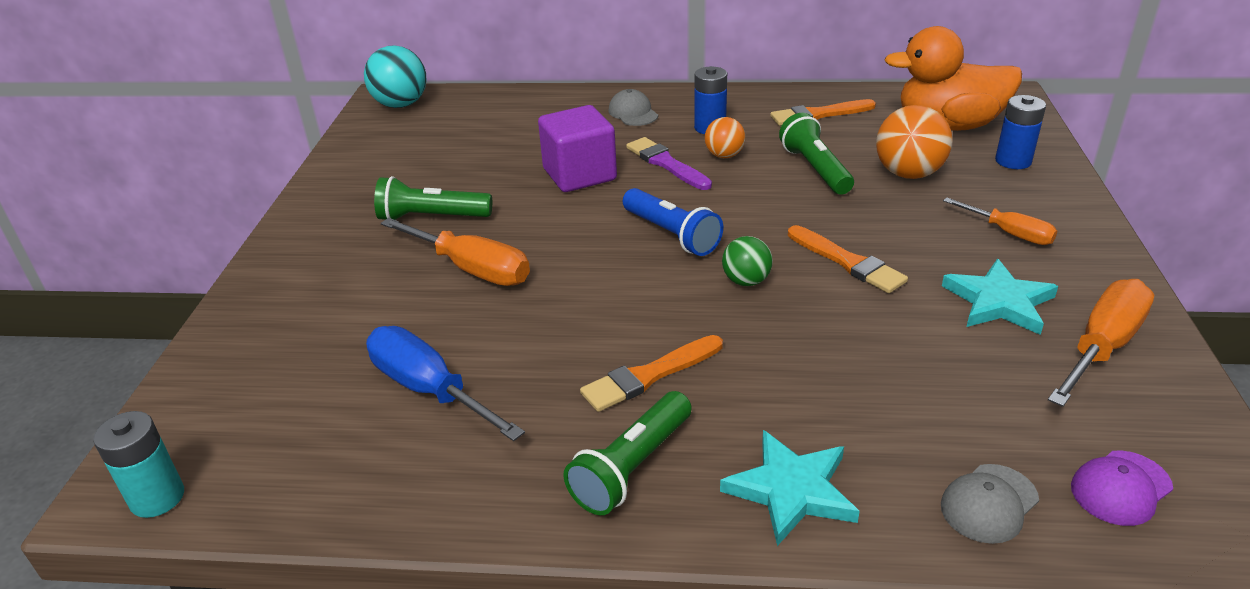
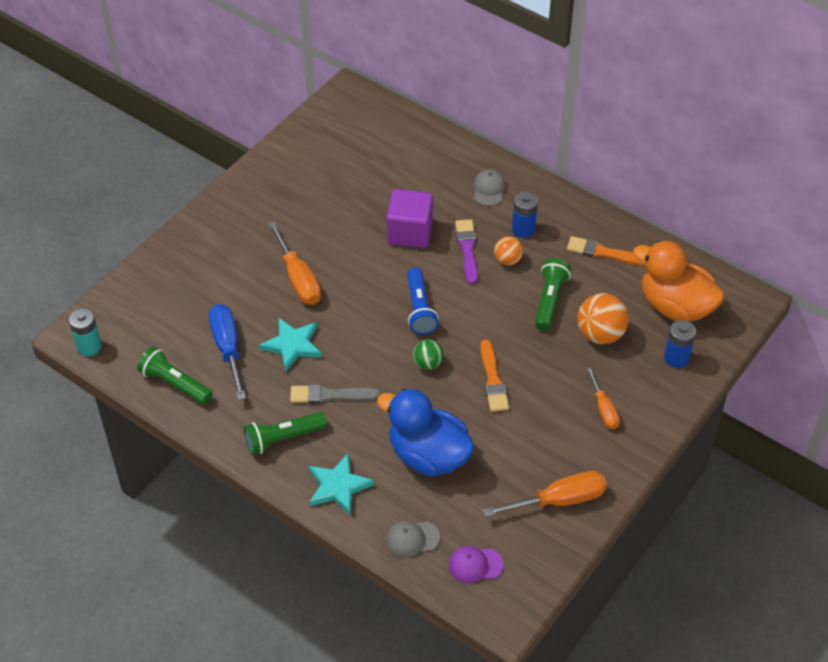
camera: 30 degrees right, 15 degrees up
turquoise ball [364,45,427,108] -> none
green flashlight [374,176,492,220] -> green flashlight moved to [137,347,213,405]
orange brush [580,335,723,412] -> grey brush [290,384,380,404]
turquoise star [942,259,1058,335] -> turquoise star moved to [259,318,322,371]
none -> blue duck [377,389,475,477]

